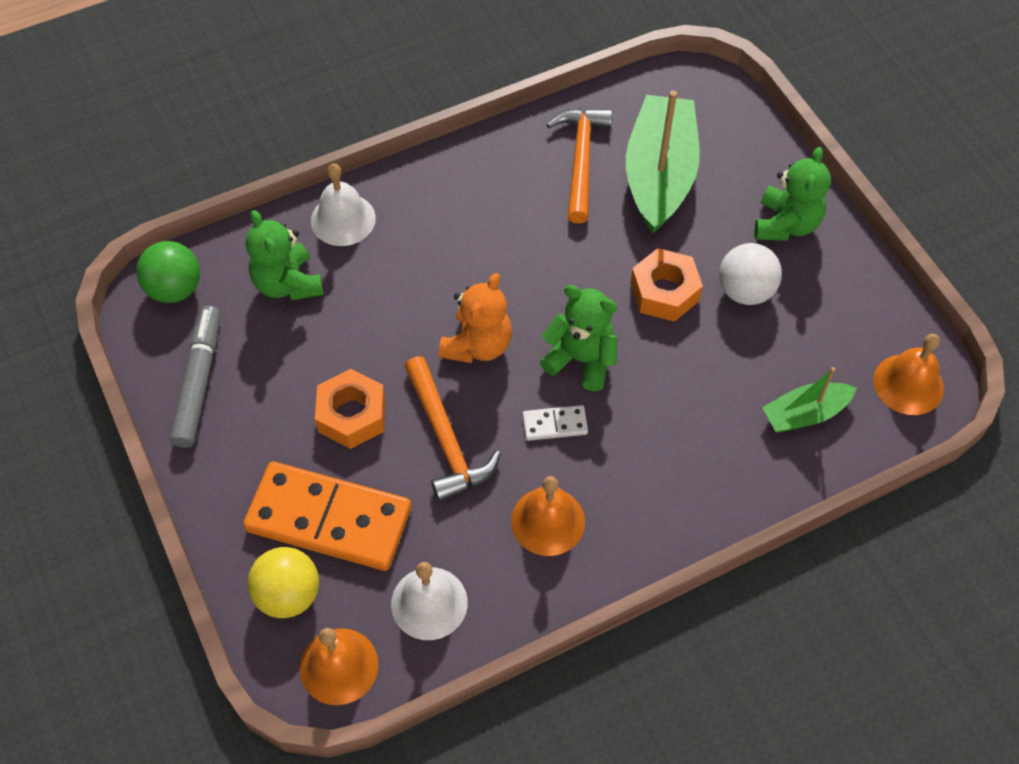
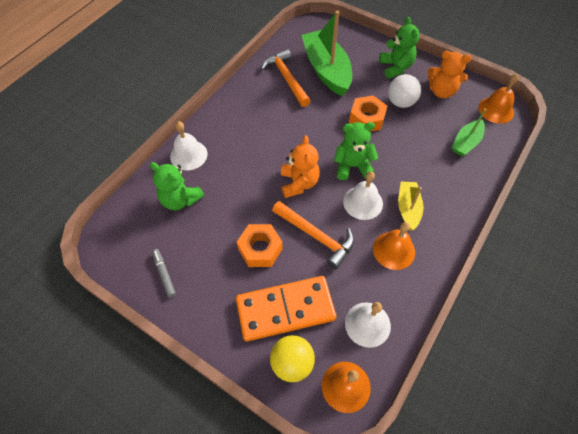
camera: 30 degrees left, 0 degrees up
green ball [136,241,200,303] -> none
grey marker [170,305,220,448] -> grey marker [152,249,176,297], size x0.56
white domino [522,405,588,441] -> white bell [343,171,383,220]
none -> yellow boat [398,182,423,231]
none -> orange teddy bear [428,51,472,98]

